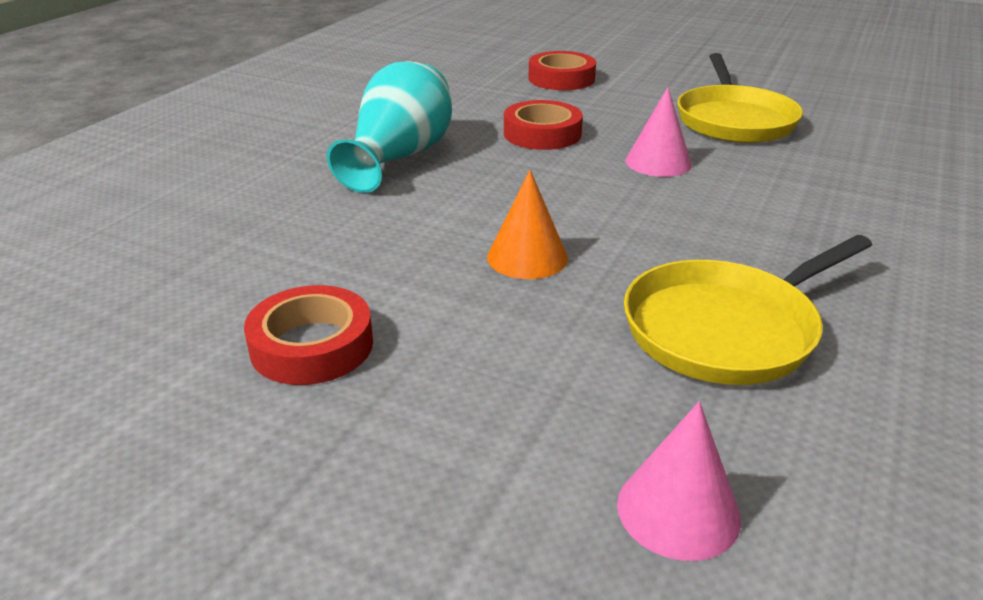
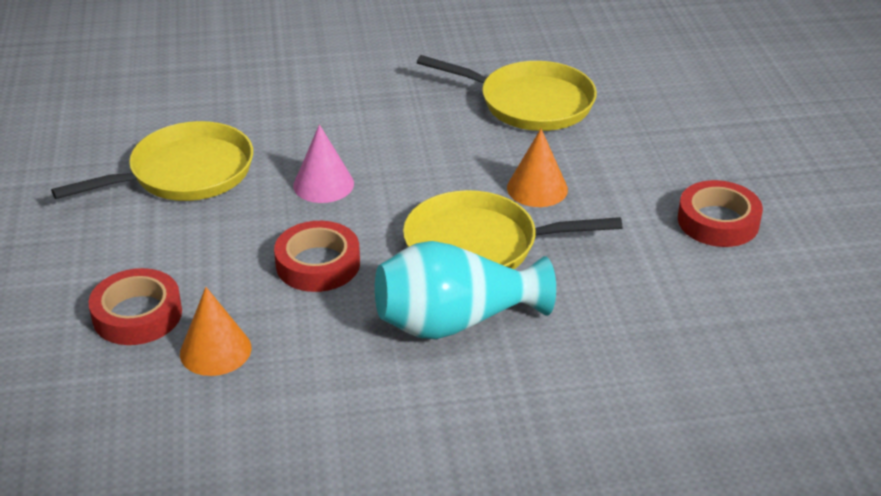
camera: 125 degrees left, 5 degrees up
pink cone [617,401,741,561] -> none
none -> orange cone [180,287,251,376]
none -> yellow pan [403,190,622,269]

